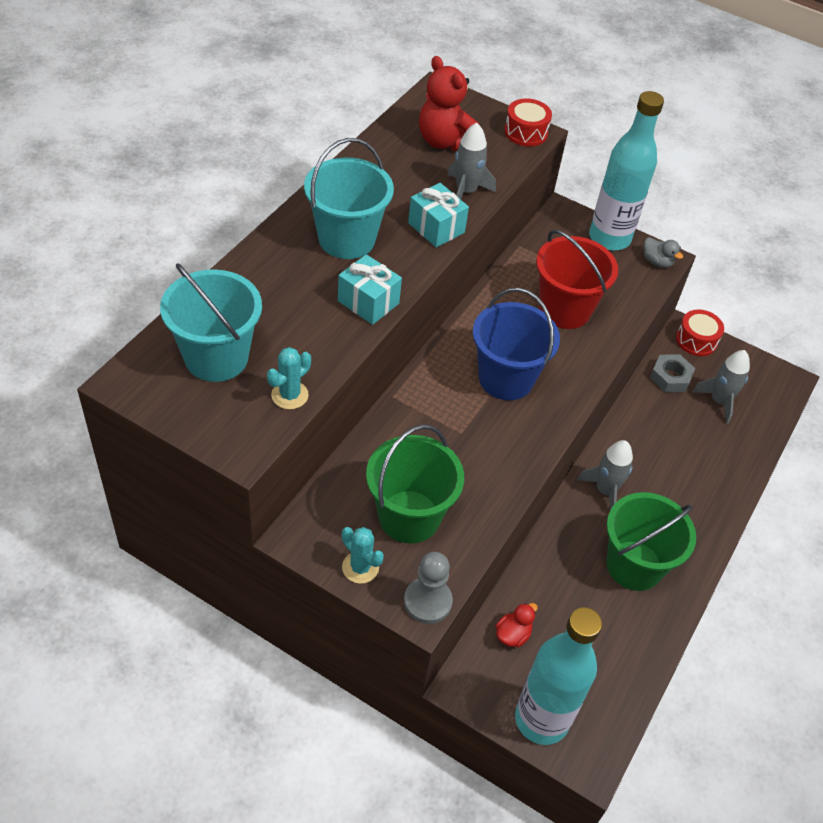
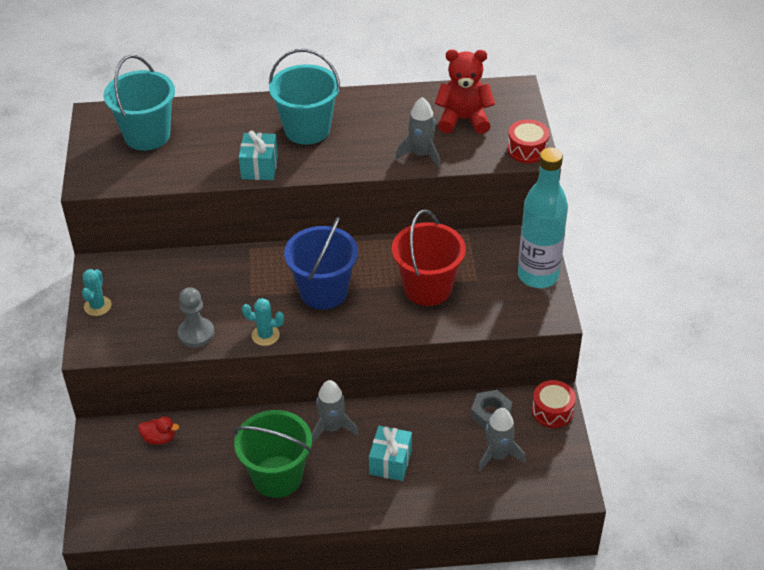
camera: 60 degrees right, 5 degrees down
turquoise cactus [267,347,311,409] -> turquoise cactus moved to [242,298,284,346]
green bucket [366,425,464,544] -> none
grey pawn [404,552,453,624] -> grey pawn moved to [178,287,214,348]
turquoise gift [408,183,469,247] -> turquoise gift moved to [369,426,412,481]
red teddy bear [419,56,479,151] -> red teddy bear turned 75 degrees clockwise [435,49,495,134]
turquoise bottle [515,607,602,745] -> none
grey duck [644,237,683,268] -> none

